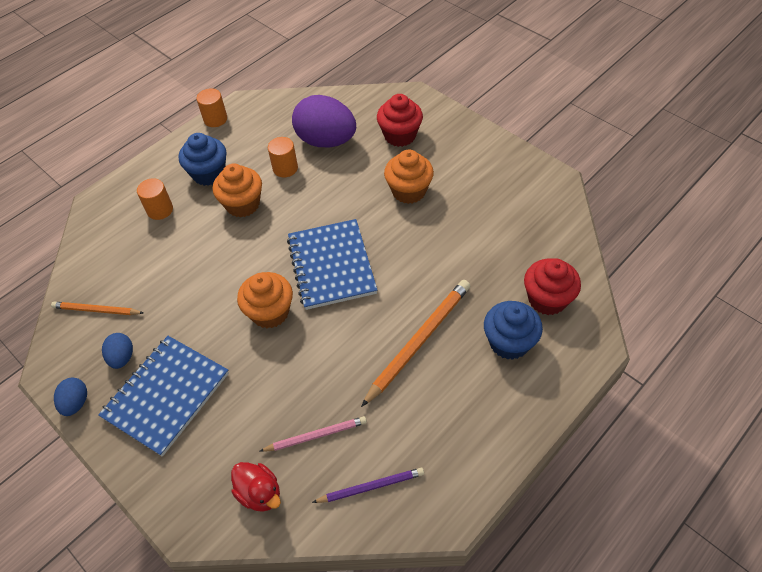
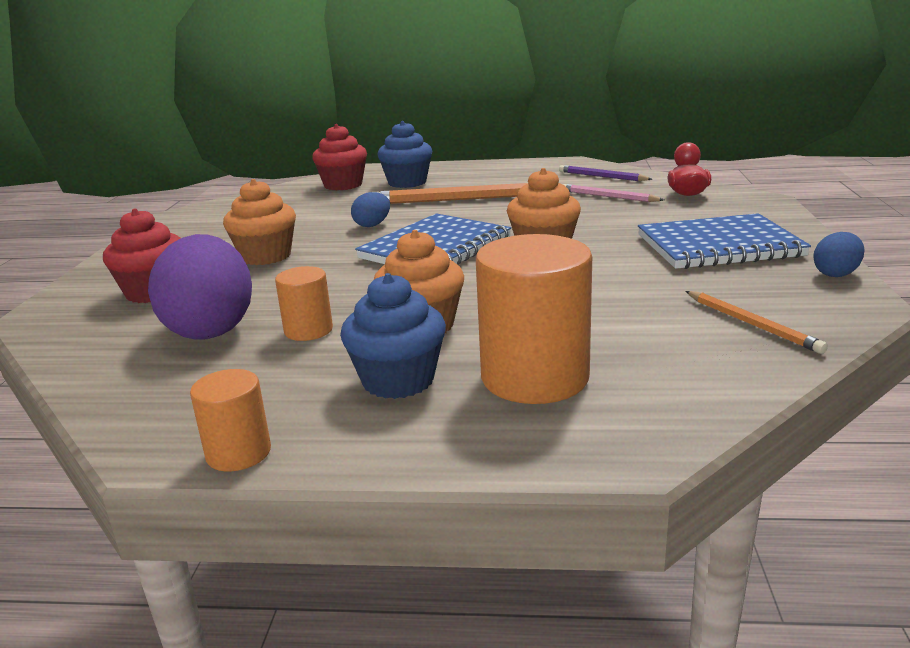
camera: 130 degrees left, 30 degrees down
blue egg [102,333,133,369] -> blue egg moved to [351,192,390,227]
orange cylinder [137,178,173,220] -> orange cylinder [476,234,592,404], size x1.90

